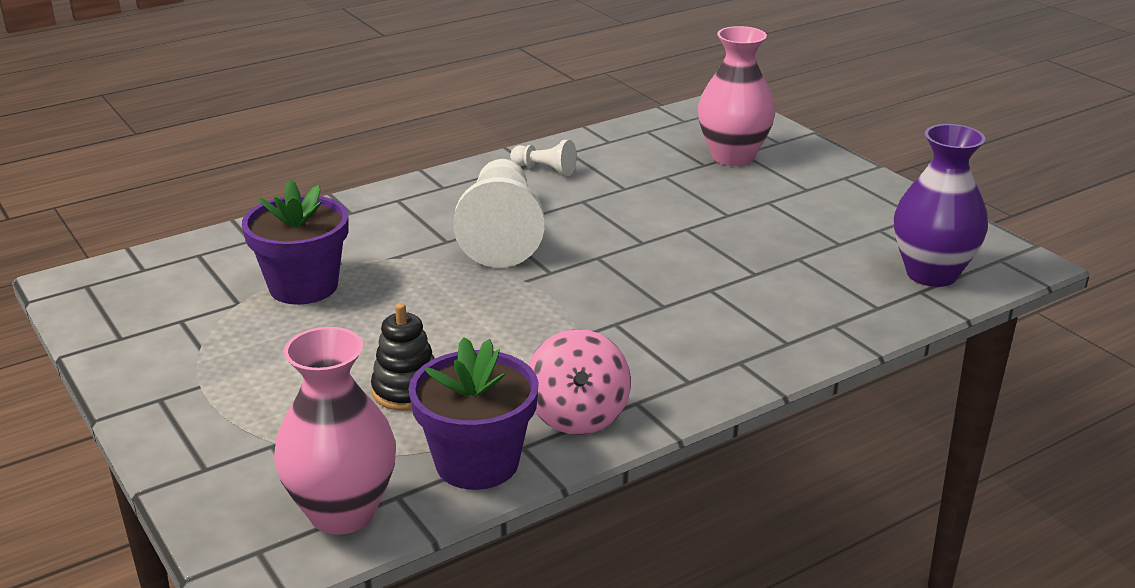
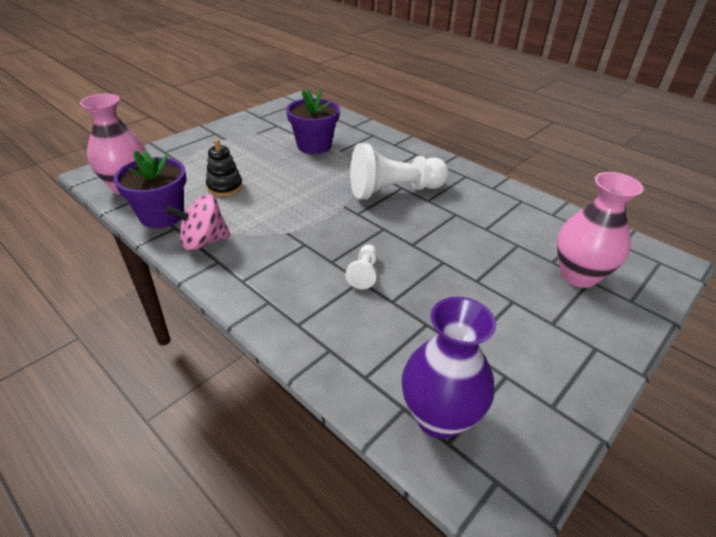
camera: 75 degrees right, 10 degrees up
white pawn [510,140,577,176] -> white pawn moved to [345,244,377,289]

